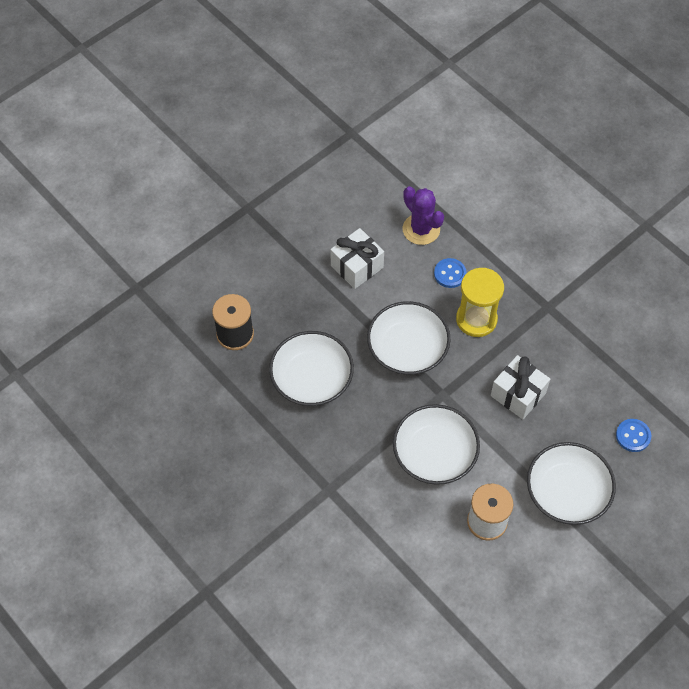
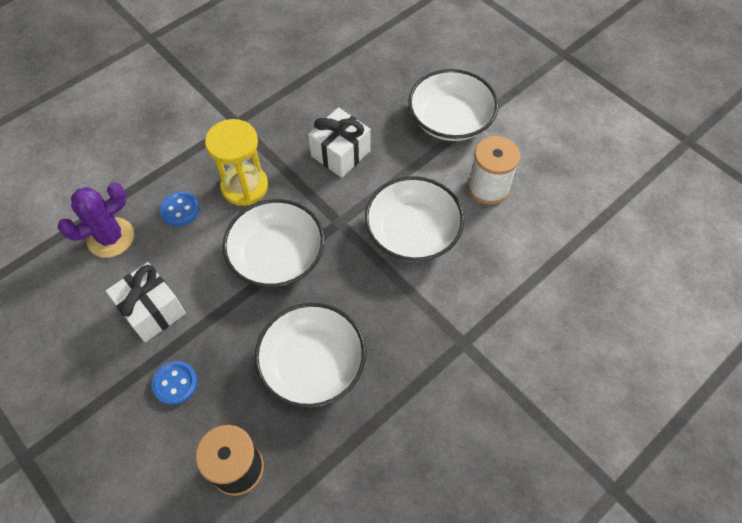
camera: 90 degrees left, 0 degrees up
blue button [616,419,651,452] -> blue button moved to [152,361,198,405]

